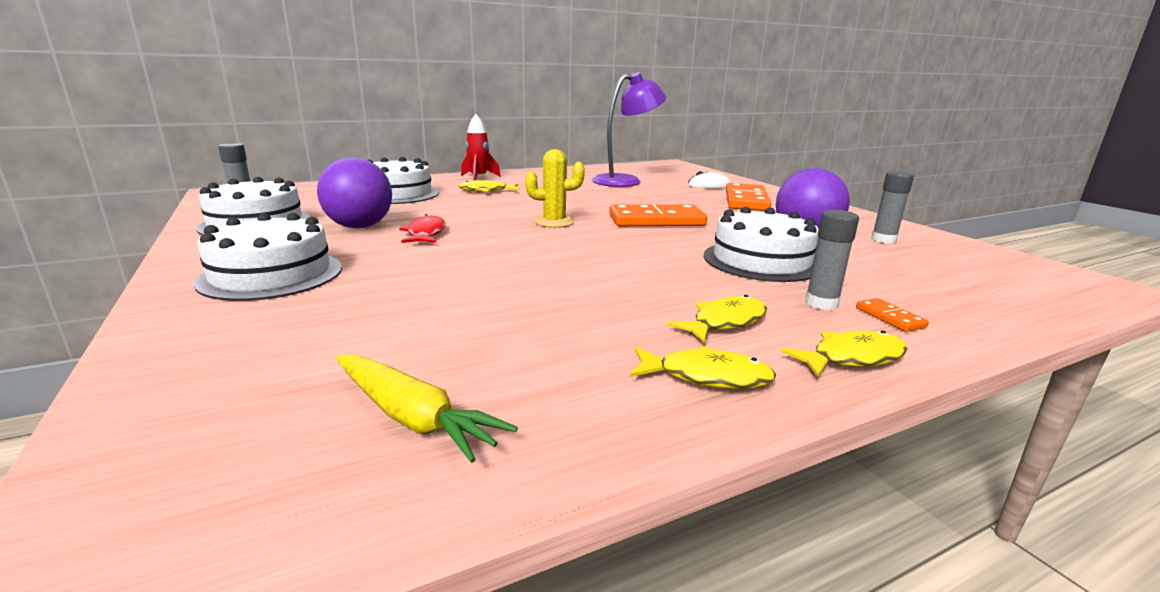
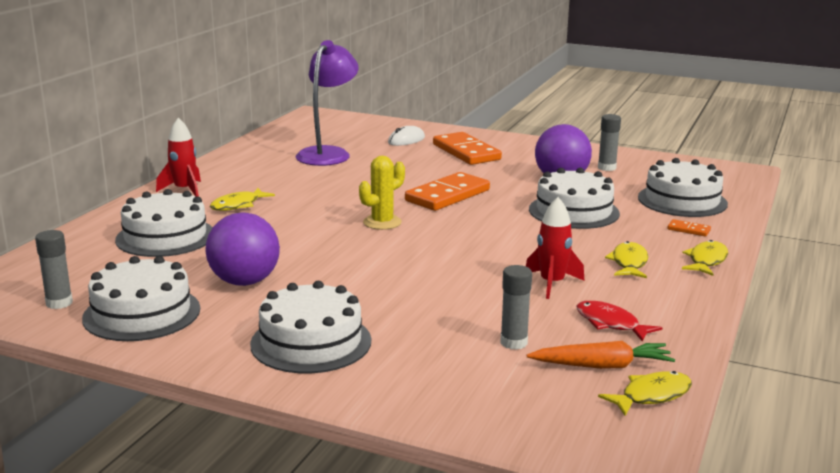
camera: 40 degrees left, 0 degrees up
yellow carrot [336,354,518,463] -> orange carrot [527,341,675,369]
red fish [399,214,446,243] -> red fish moved to [576,301,662,342]
yellow fish [630,346,776,389] -> yellow fish moved to [598,371,692,416]
grey glue stick [805,210,859,310] -> grey glue stick moved to [500,265,532,350]
none -> red rocket [526,197,584,299]
none -> white cake [638,158,728,217]

